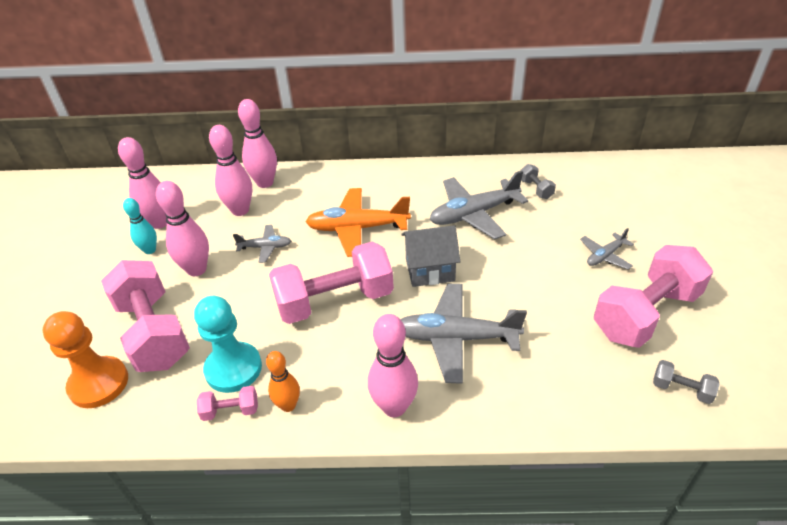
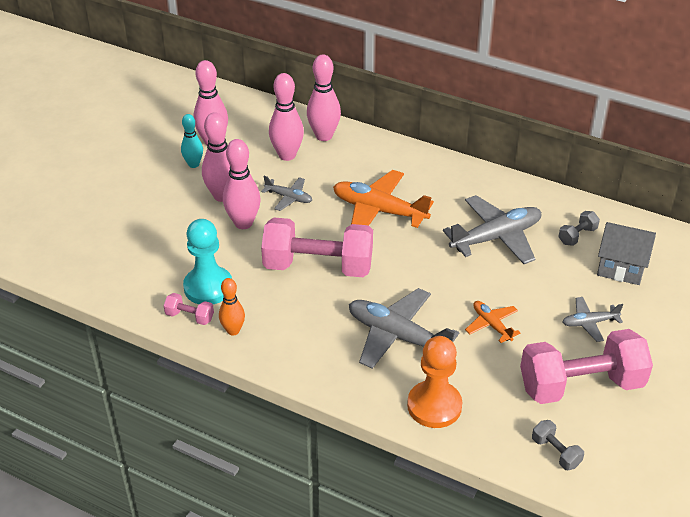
camera: 25 degrees right, 0 degrees up
orange pawn [43,311,128,408] -> orange pawn moved to [407,336,462,428]
pink dumbbell [101,260,190,372] -> none
pink bowling pin [368,314,418,417] -> pink bowling pin moved to [223,139,261,229]
grey house [401,225,460,287] -> grey house moved to [597,222,656,285]
grey plane [430,171,528,240] -> grey plane turned 150 degrees clockwise [443,195,541,264]
grey dumbbell [521,164,556,199] -> grey dumbbell turned 45 degrees clockwise [558,211,600,246]
none -> orange plane [465,301,520,343]

